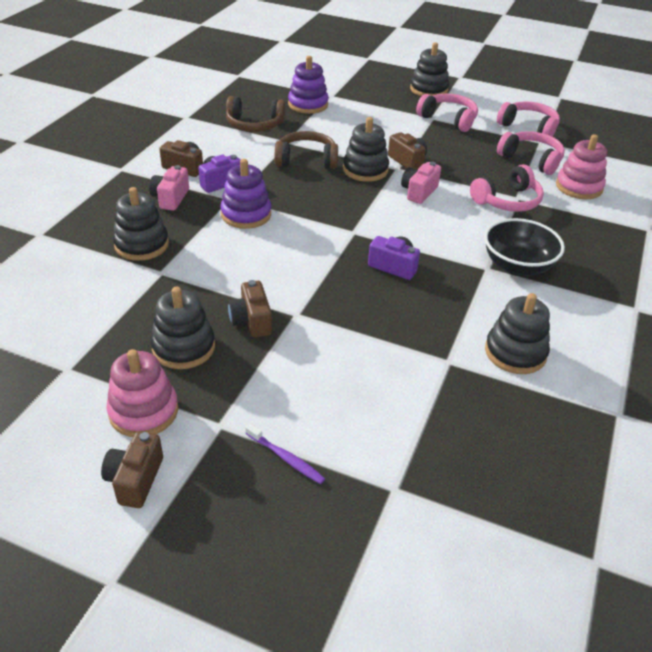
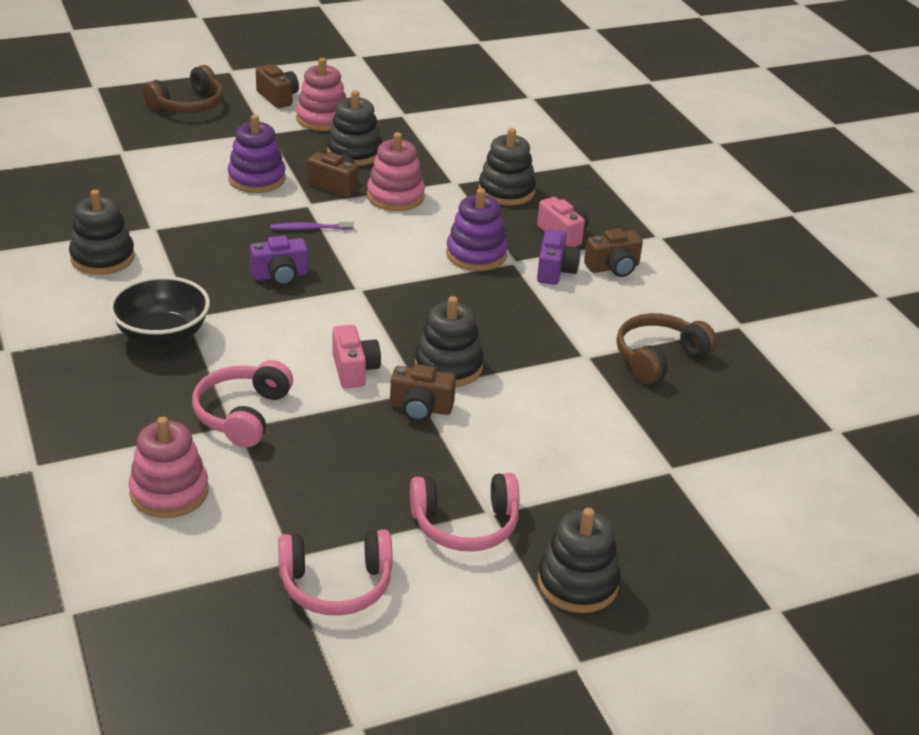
camera: 135 degrees right, 5 degrees down
purple toothbrush [245,423,325,484] -> purple toothbrush moved to [270,218,354,230]
brown headphones [275,131,338,169] -> brown headphones moved to [143,65,223,113]
purple stacking toy [288,56,329,114] -> purple stacking toy moved to [228,115,286,193]
pink headphones [497,131,565,175] -> none
none -> pink stacking toy [367,132,425,211]

